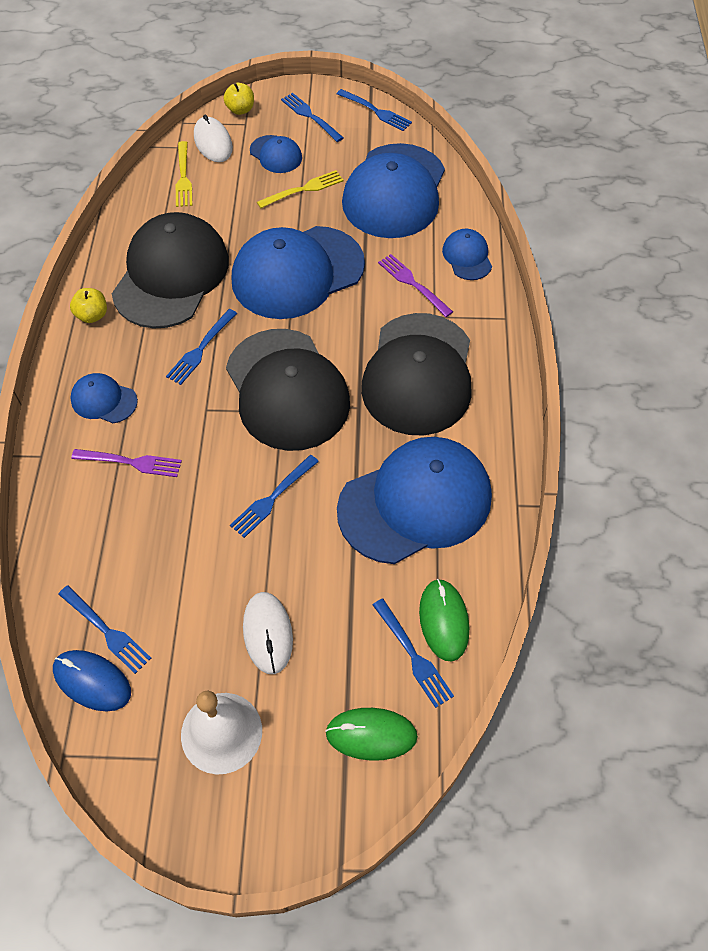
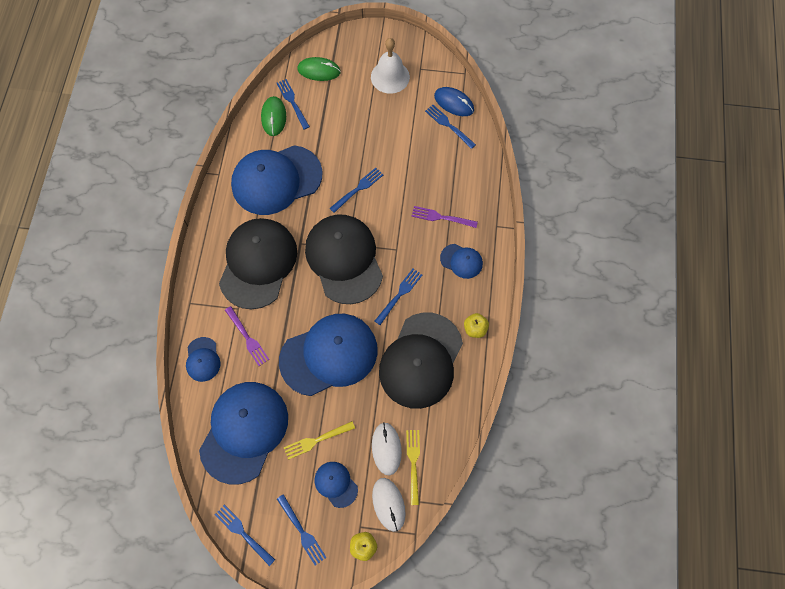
camera: 175 degrees left, 10 degrees up
white mouse [243,592,293,674] -> white mouse moved to [372,422,402,476]

